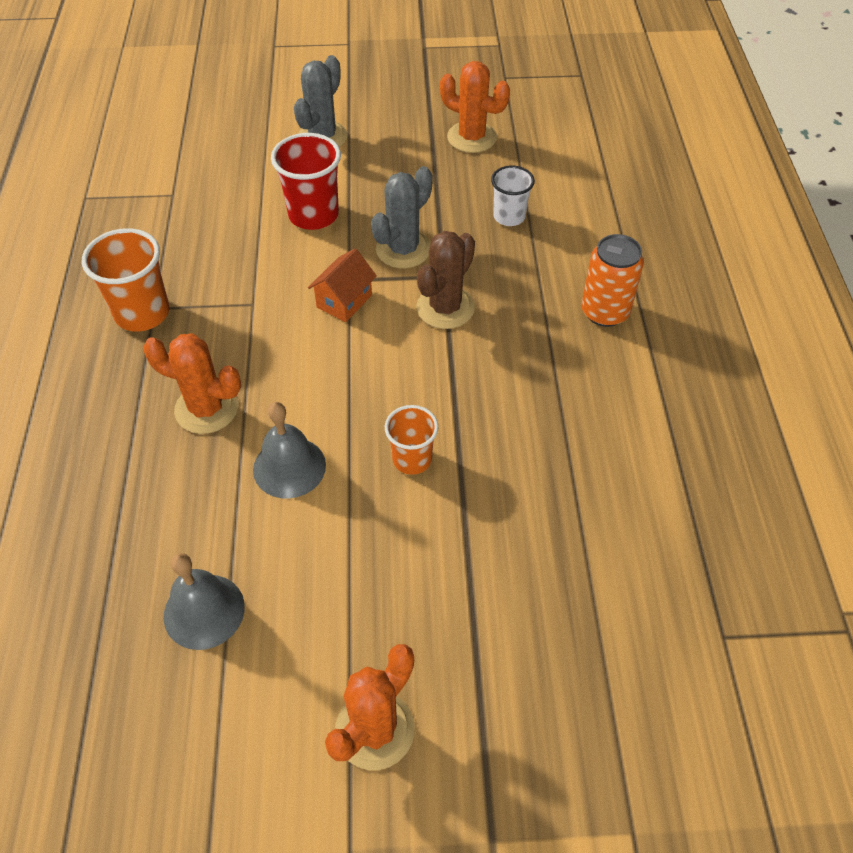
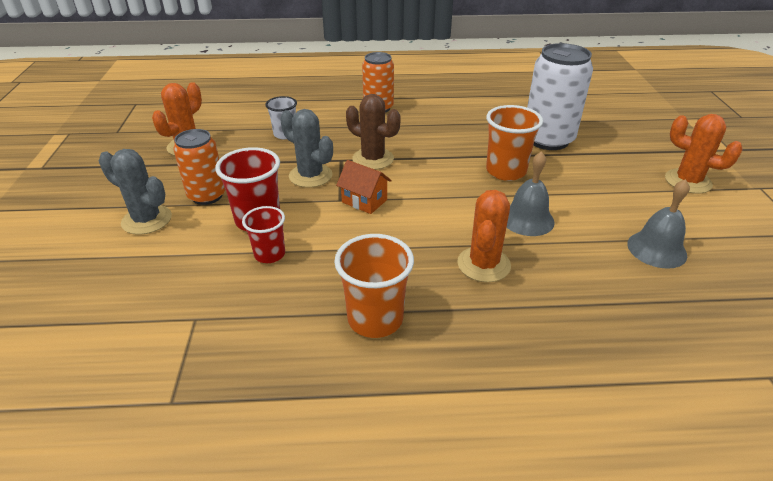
camera: 90 degrees left, 15 degrees down
orange cup [385,405,438,475] -> orange cup [486,105,543,181], size x1.58
none -> orange can [173,129,225,205]
none -> red cup [242,206,285,263]
none -> white can [527,43,593,150]

